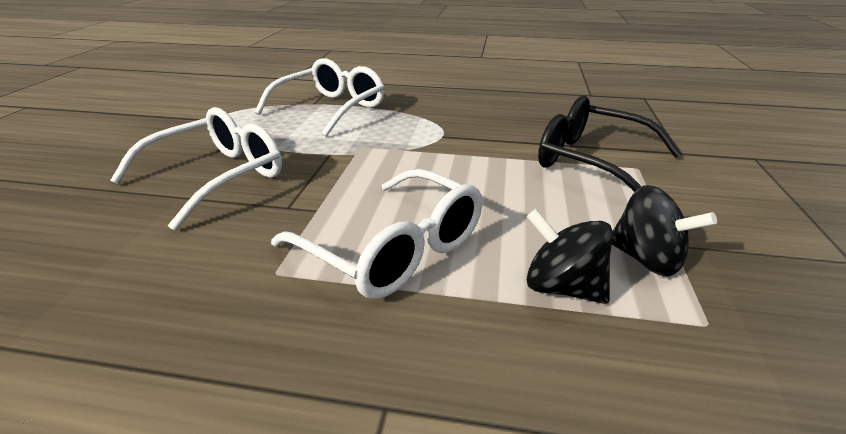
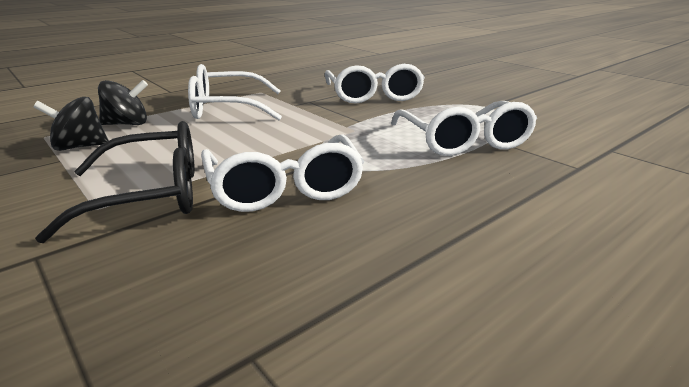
camera: 130 degrees right, 5 degrees down
none -> white glasses [201,134,365,212]

